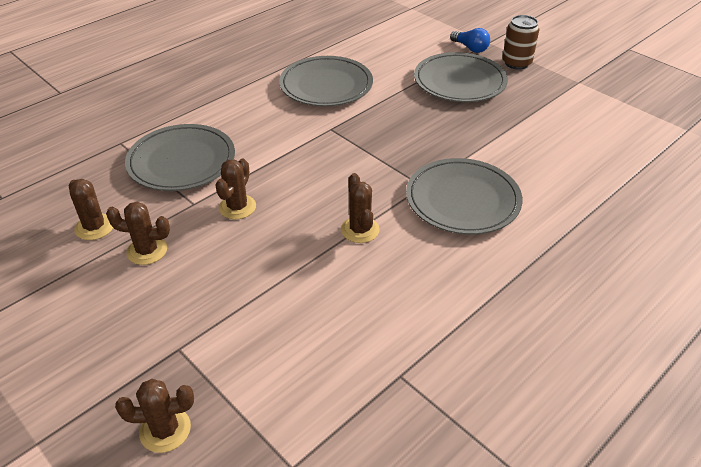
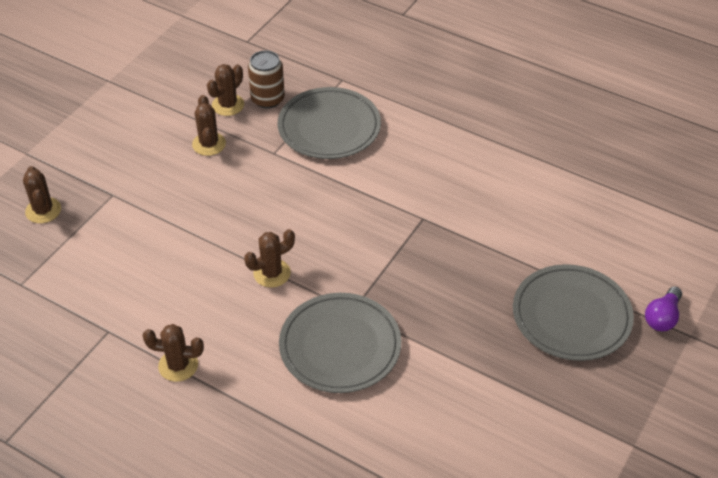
camera: 75 degrees right, 5 degrees up
brown cactus [215,159,256,219] -> brown cactus moved to [143,324,204,382]
grey plate [279,56,373,106] -> none
blue light bulb [450,28,490,53] -> purple light bulb [645,287,682,331]
brown can [502,15,539,69] -> brown can moved to [248,50,285,109]

